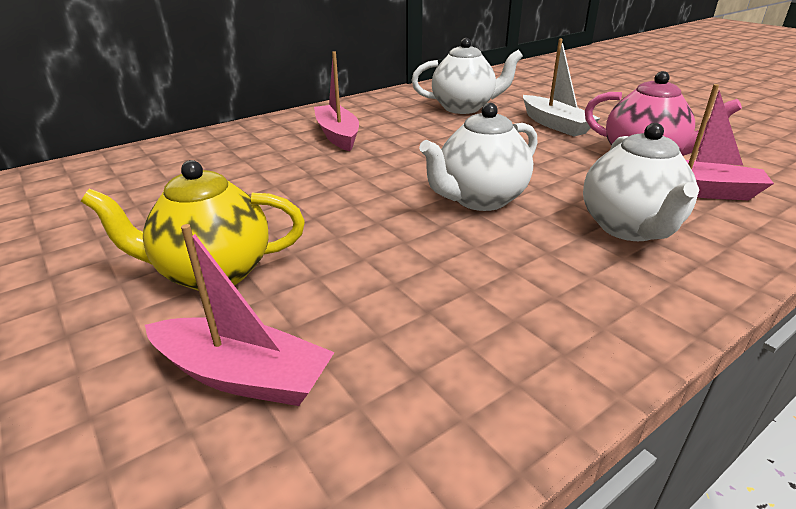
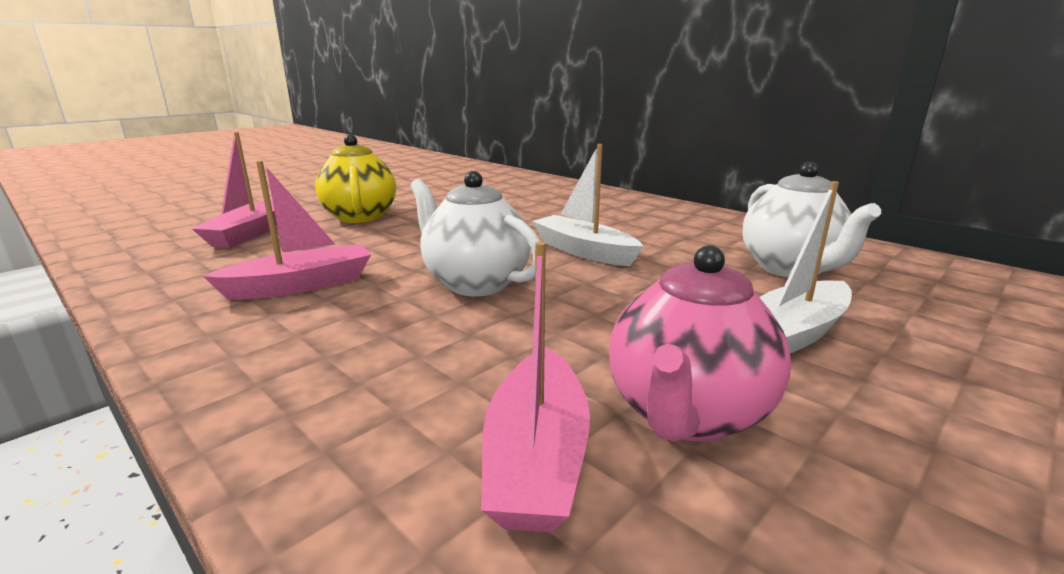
camera: 80 degrees right, 10 degrees down
pink boat [314,51,359,151] -> pink boat moved to [203,161,371,300]
white teapot [583,123,699,241] -> none
none -> white boat [532,144,644,266]

